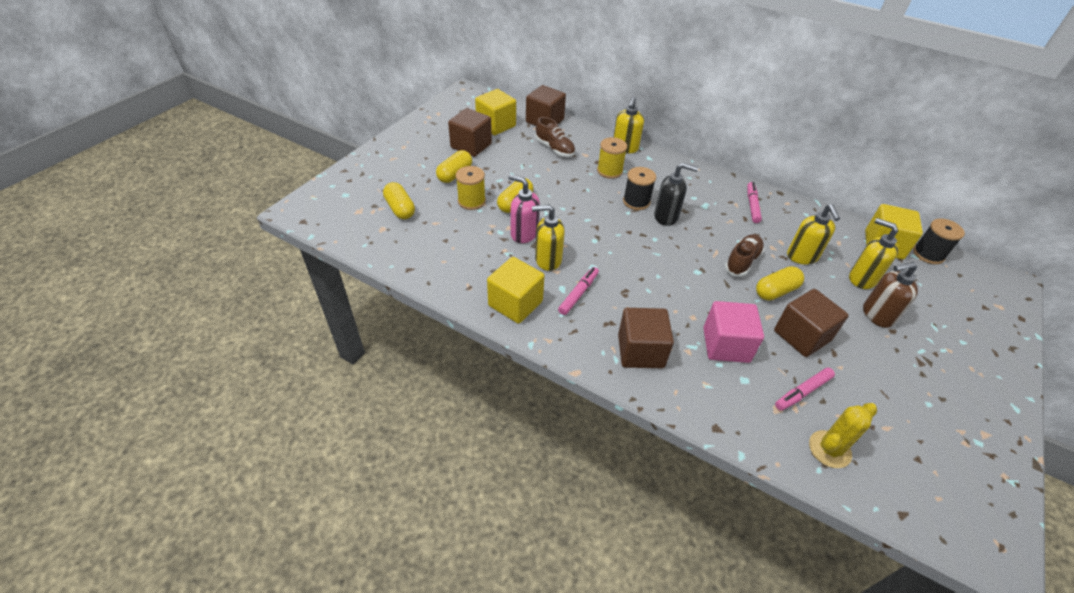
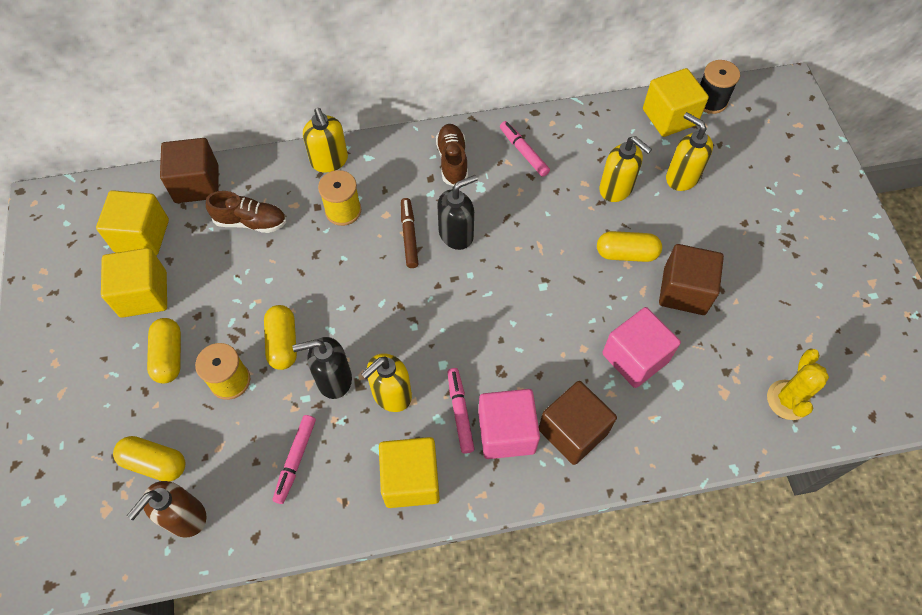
camera: 40 degrees left, 15 degrees up
brown cube [448,108,492,157] -> yellow cube [101,248,167,318]
pink soap dispenser [508,174,540,243] -> black soap dispenser [292,337,352,399]
black spool [623,167,656,210] -> brown marker [401,198,418,268]
brown shoe [725,234,764,277] -> brown shoe moved to [436,124,468,186]
yellow capsule [756,266,804,300] -> yellow capsule turned 75 degrees clockwise [597,231,662,262]
pink marker [775,368,835,411] -> pink marker moved to [273,415,316,504]
yellow soap dispenser [849,218,898,289] -> yellow soap dispenser turned 45 degrees clockwise [666,112,713,191]
brown soap dispenser [863,262,918,328] -> brown soap dispenser moved to [127,481,207,537]
none -> pink cube [478,389,540,459]

